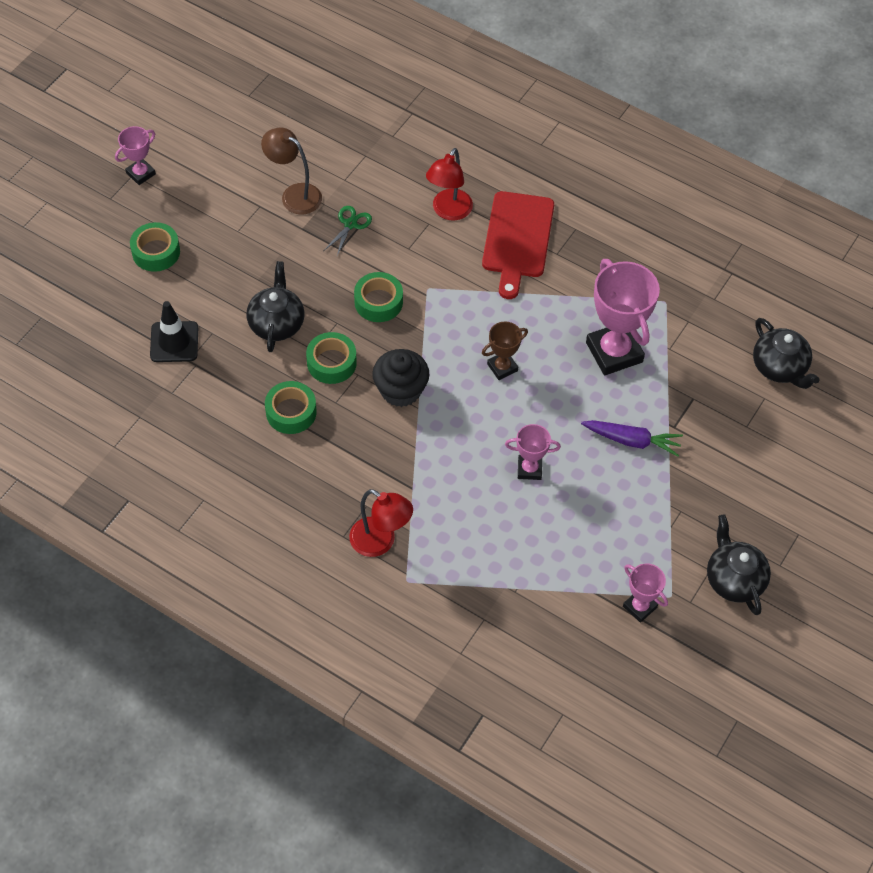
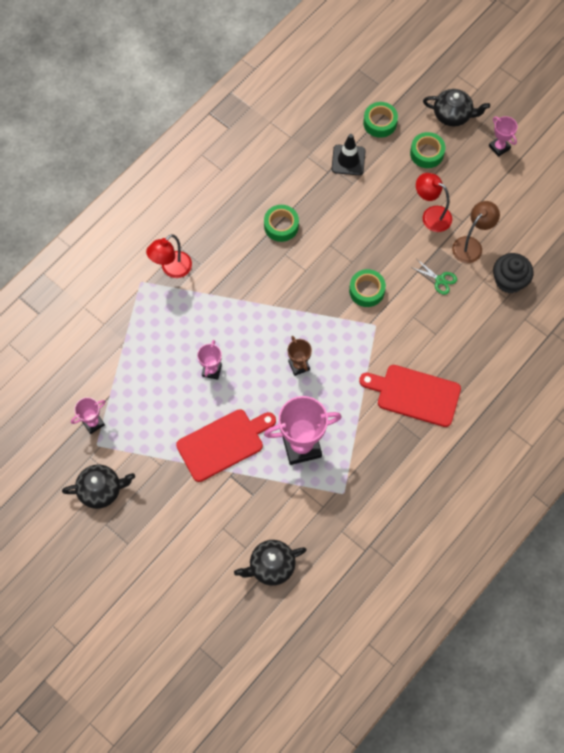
camera: 100 degrees right, 10 degrees up
black teapot [247,261,304,352] -> black teapot moved to [423,89,490,127]
green tape [306,332,357,384] -> green tape moved to [363,102,398,138]
black cupcake [372,349,429,407] -> black cupcake moved to [493,253,533,293]
red lamp [426,148,473,221] -> red lamp moved to [416,173,452,232]
purple carrot [581,420,683,457] -> red cutting board [176,409,276,482]

